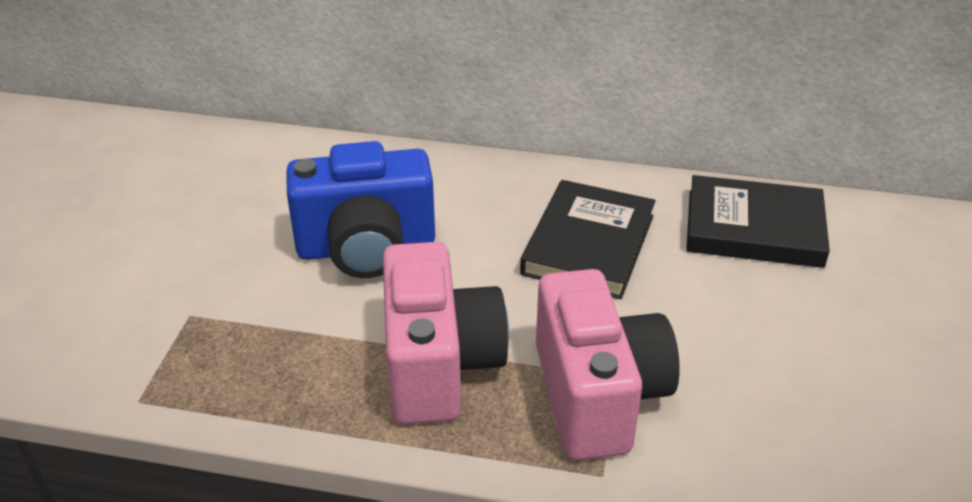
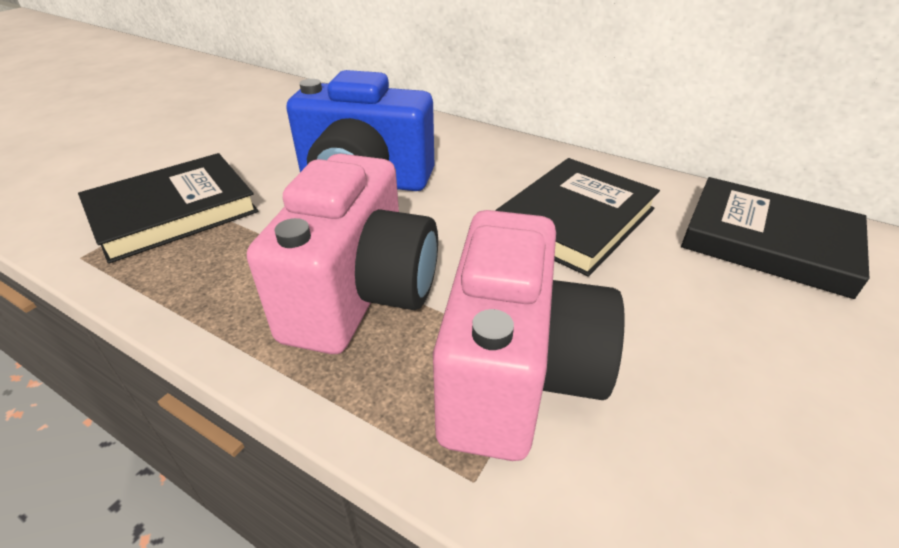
camera: 20 degrees right, 0 degrees up
none -> black book [78,153,259,264]

